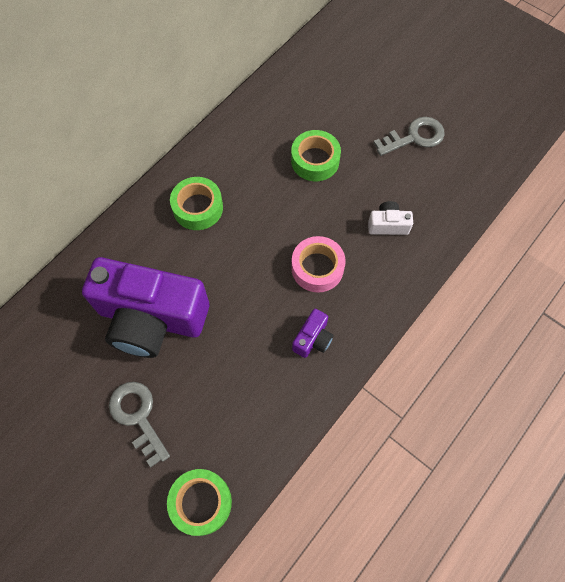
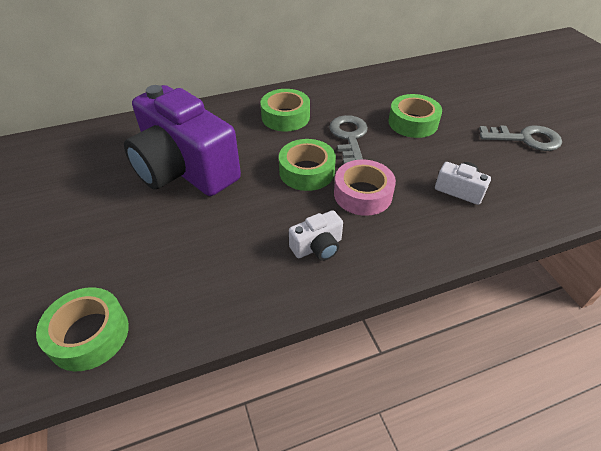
camera: 30 degrees right, 20 degrees down
grey key [109,382,170,467] -> grey key moved to [329,115,368,164]
purple camera [292,309,334,358] -> white camera [289,210,343,261]
none -> green tape [279,139,336,191]

